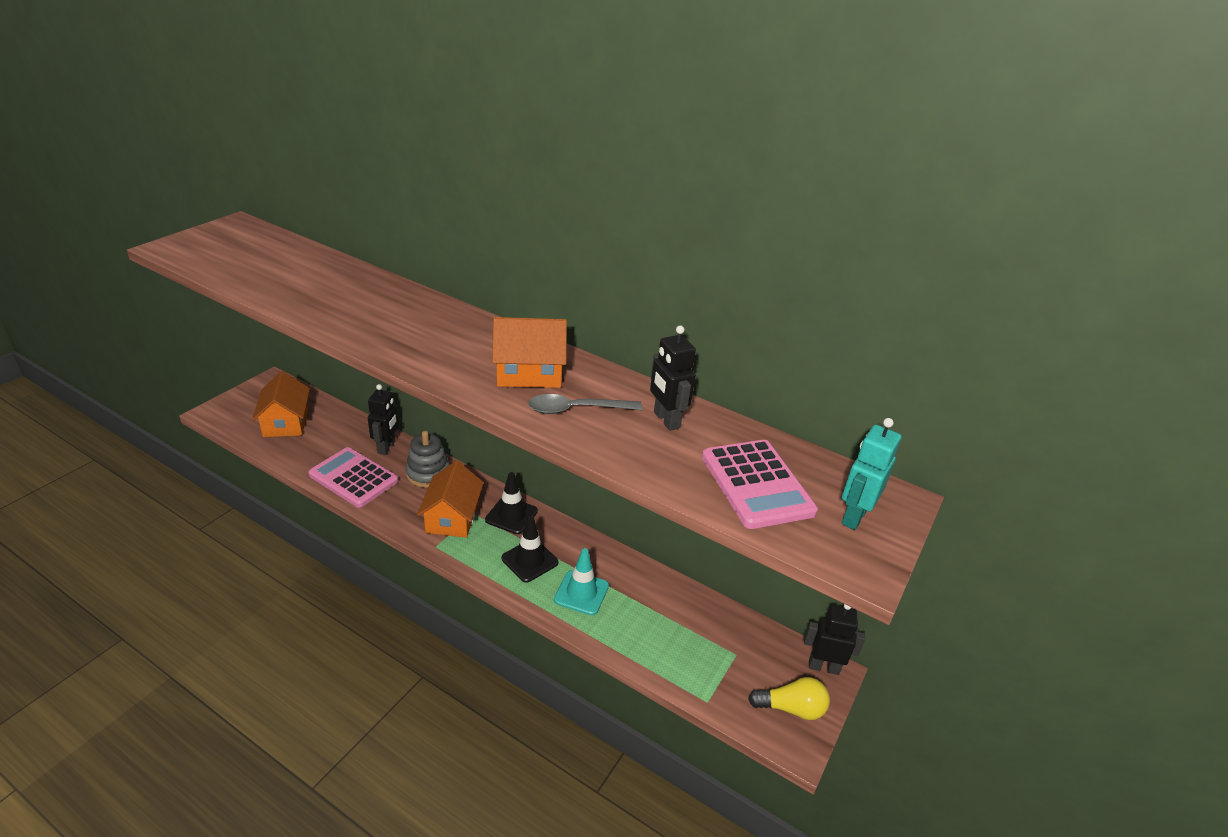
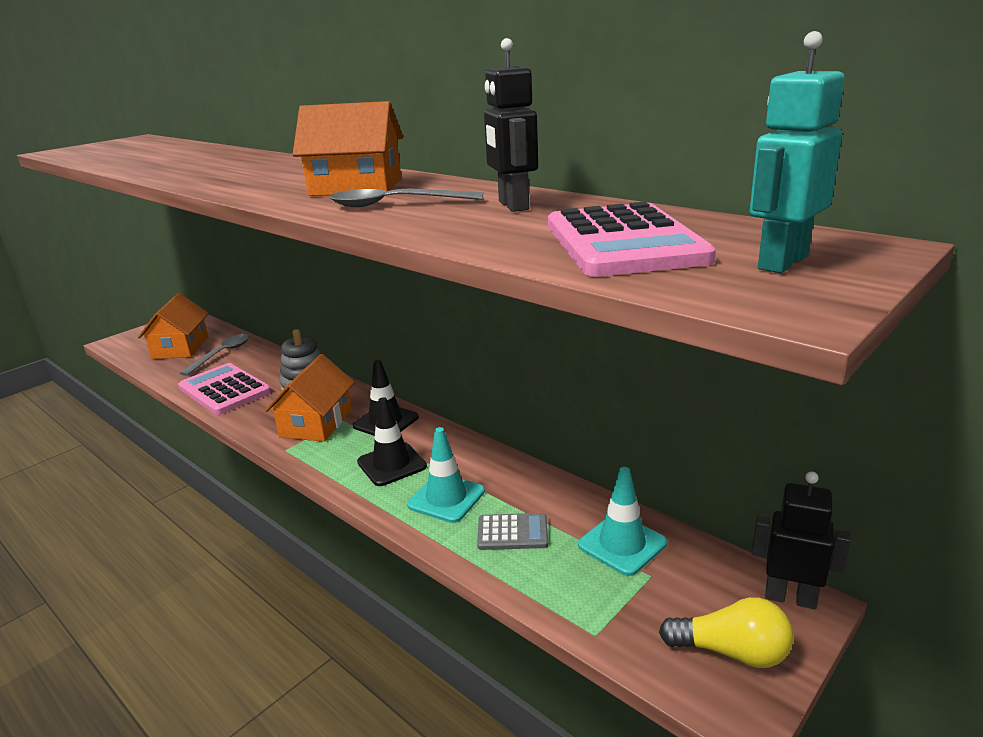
camera: 15 degrees right, 10 degrees down
black robot [368,384,399,455] -> none
none -> grey spoon [180,334,249,376]
none -> grey calculator [477,513,548,550]
none -> turquoise traffic cone [578,467,667,576]

